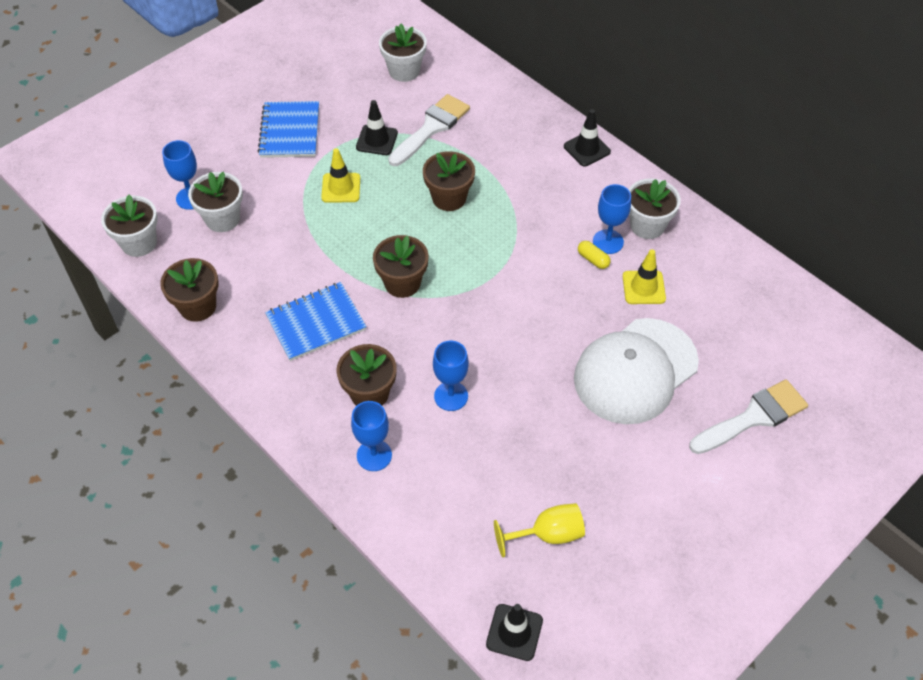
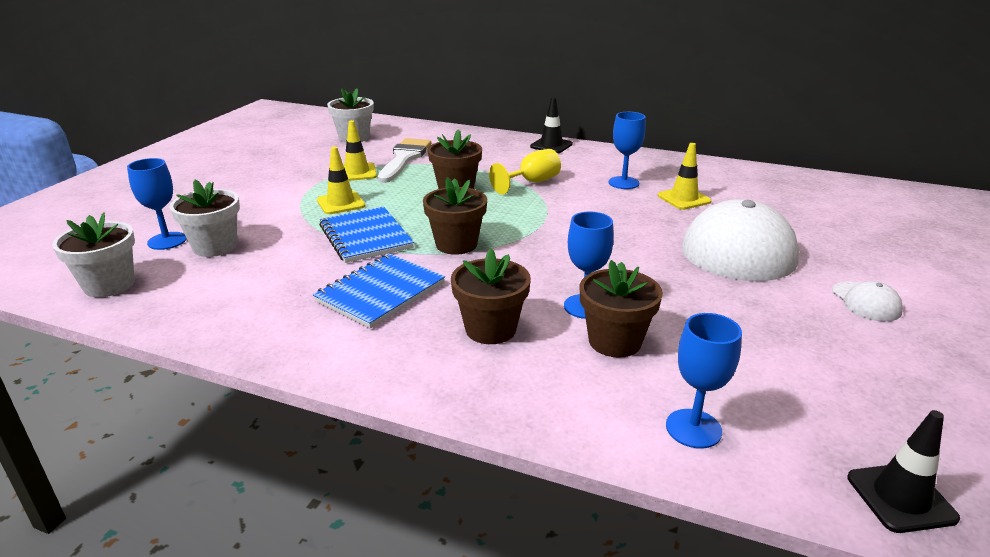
camera: 25 degrees left, 25 degrees down
brown flower pot [160,258,219,322] -> brown flower pot moved to [580,260,663,358]
blue notebook [258,101,319,158] -> blue notebook moved to [319,206,414,263]
blue goblet [351,401,392,471] -> blue goblet moved to [666,313,742,449]
black traffic cone [356,100,398,155] -> yellow traffic cone [343,120,377,181]
yellow goblet [494,503,585,557] -> yellow goblet moved to [489,149,561,194]
yellow capsule [578,241,611,269] -> none
white flower pot [628,178,681,239] -> none
white brush [689,379,808,454] -> none
none -> white cap [832,281,903,322]

